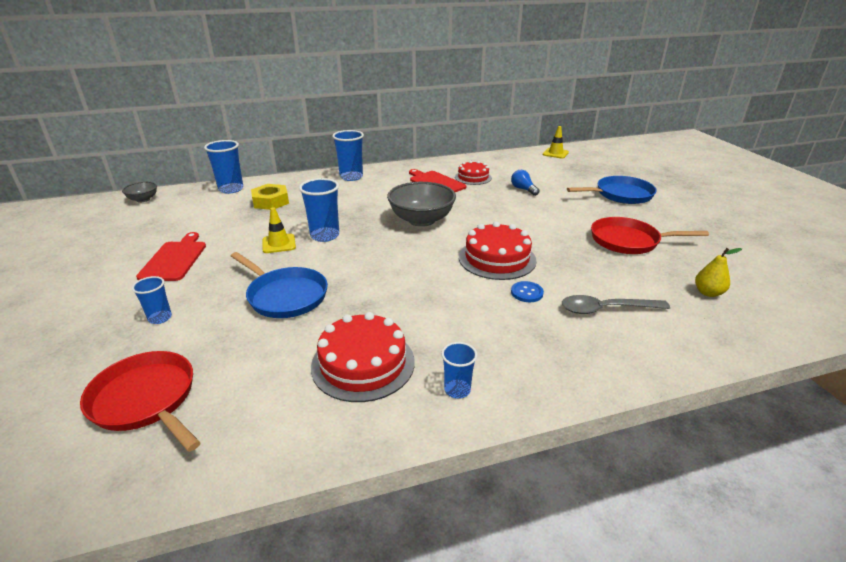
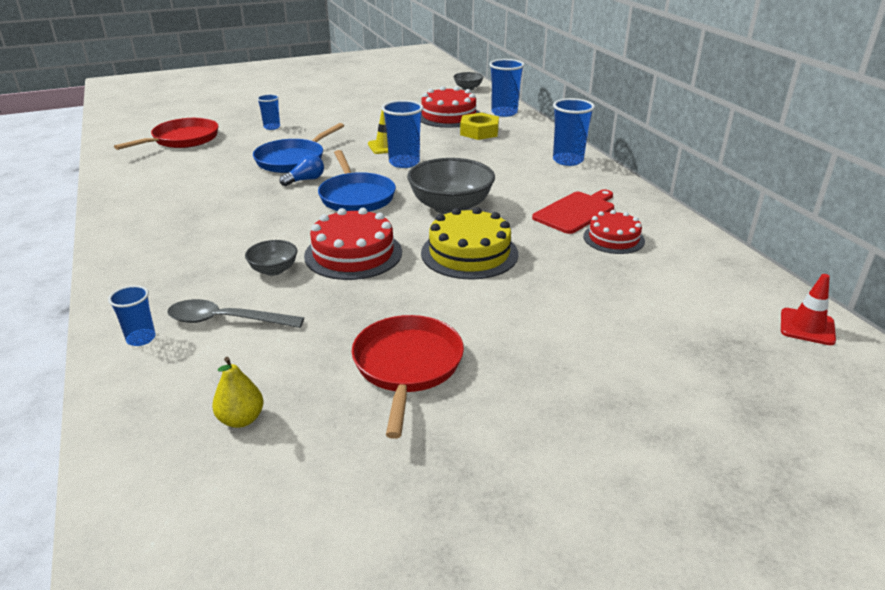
camera: 85 degrees right, 0 degrees up
red cutting board [136,232,206,281] -> none
red cake [311,312,415,402] -> red cake moved to [421,86,480,128]
blue cup [441,342,477,399] -> blue cup moved to [108,285,156,346]
blue light bulb [511,170,540,196] -> blue light bulb moved to [279,154,324,186]
blue button [511,281,544,302] -> grey bowl [245,240,297,276]
yellow traffic cone [543,126,569,159] -> red traffic cone [781,274,836,345]
grey spoon [562,295,670,314] -> grey spoon turned 75 degrees counterclockwise [167,299,304,328]
blue pan [567,176,657,204] -> blue pan moved to [318,150,396,212]
none -> yellow cake [421,207,518,280]

